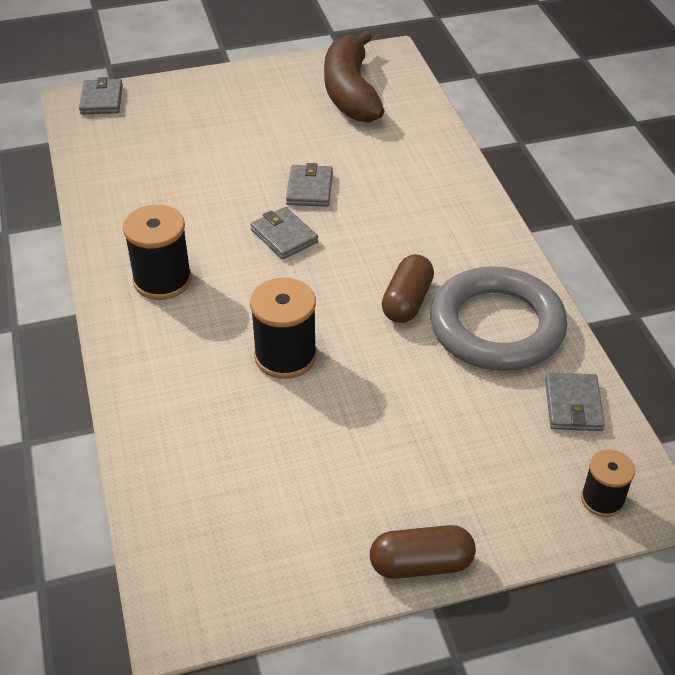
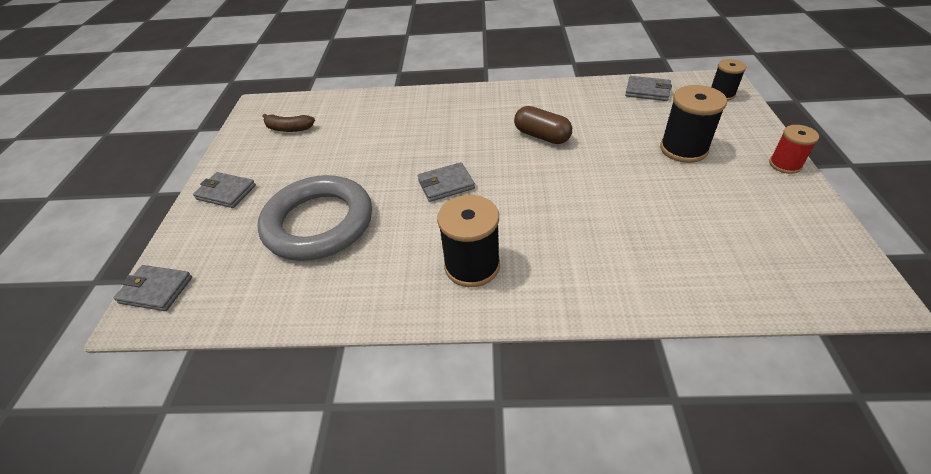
camera: 70 degrees left, 0 degrees up
black spool [250,278,317,379] -> black spool moved to [660,85,727,163]
grey wallet [286,163,333,207] -> grey wallet moved to [193,172,256,208]
brown banana [324,31,384,123] -> brown banana [262,114,315,132], size x0.48
brown capsule [370,525,476,579] -> red spool [769,125,819,174]
grey ring [430,266,567,371] -> grey ring moved to [258,175,372,261]

